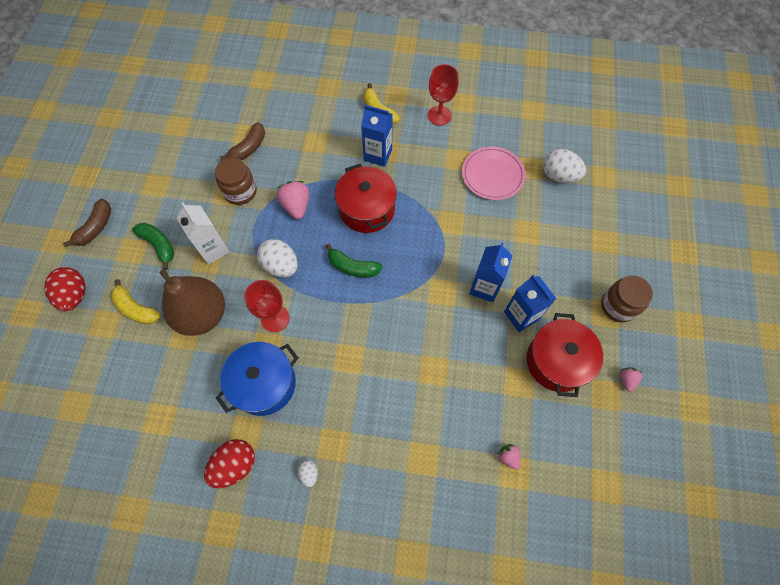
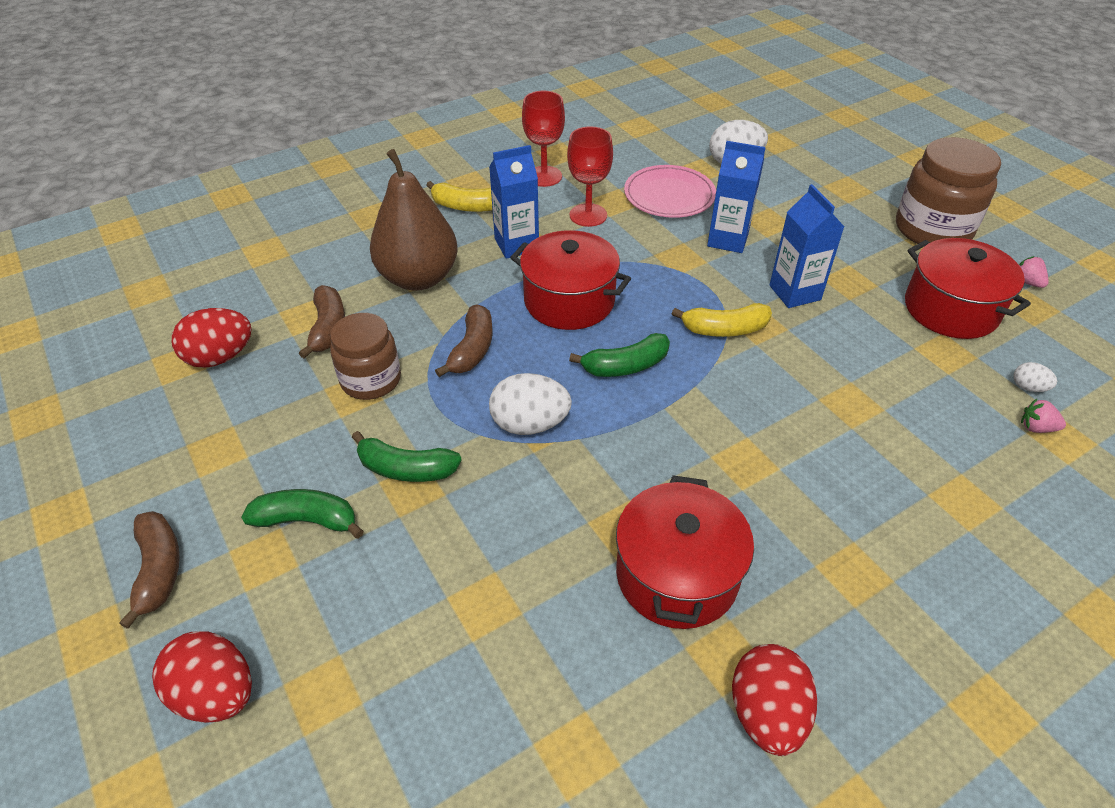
camera: 40 degrees left, 20 degrees down
yellow banana [111,279,161,324] -> yellow banana moved to [672,303,772,337]
brown pear [160,269,225,336] -> brown pear moved to [370,149,458,291]
white carton [177,202,230,265] -> green banana [352,431,462,482]
blue pot [215,342,299,416] -> red pot [616,475,754,629]
red goblet [244,280,289,332] -> red goblet moved to [567,126,613,227]
pink strawberry [277,181,309,219] -> brown banana [435,304,493,377]
white egg [298,460,318,487] -> white egg moved to [1013,362,1057,392]
blue carton [504,275,557,332] -> blue carton moved to [707,141,766,253]
brown jar [601,275,653,323] -> brown jar [896,137,1001,244], size x1.50
none -> red egg [172,308,252,368]

